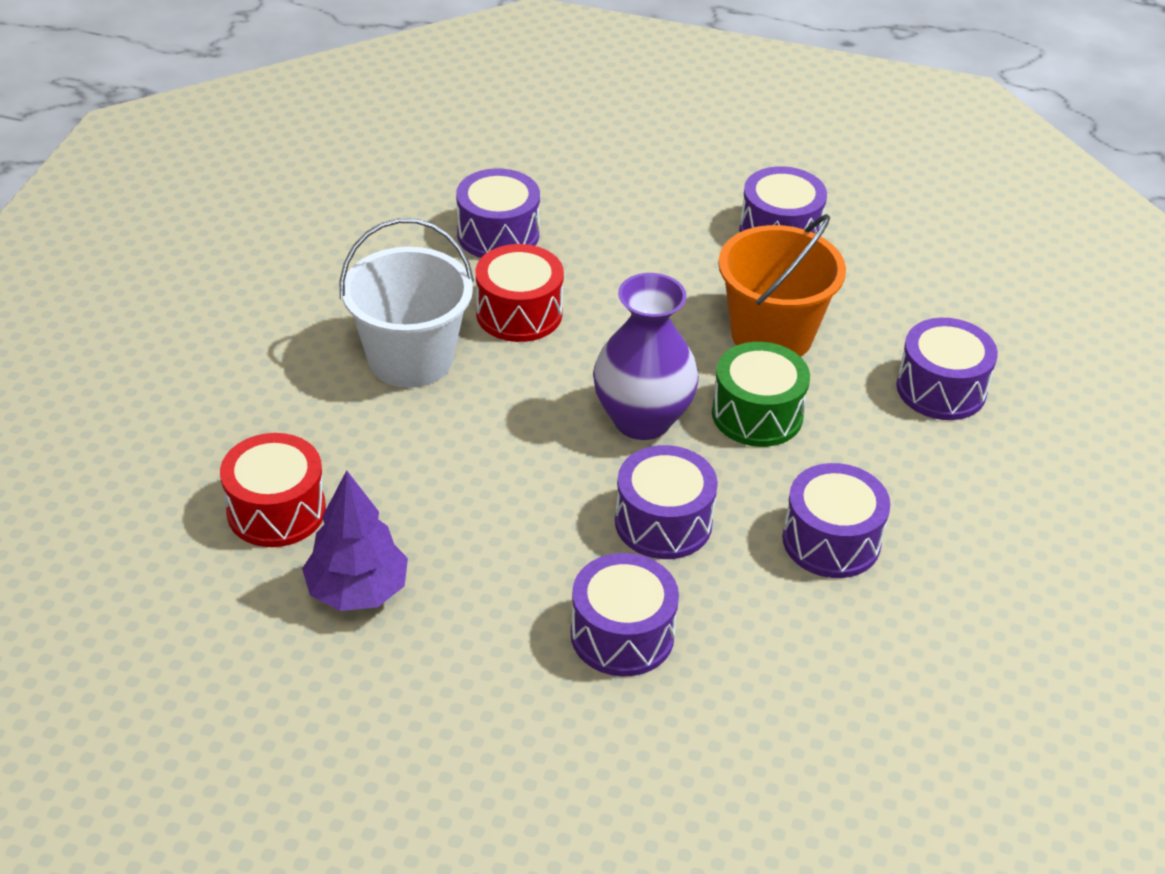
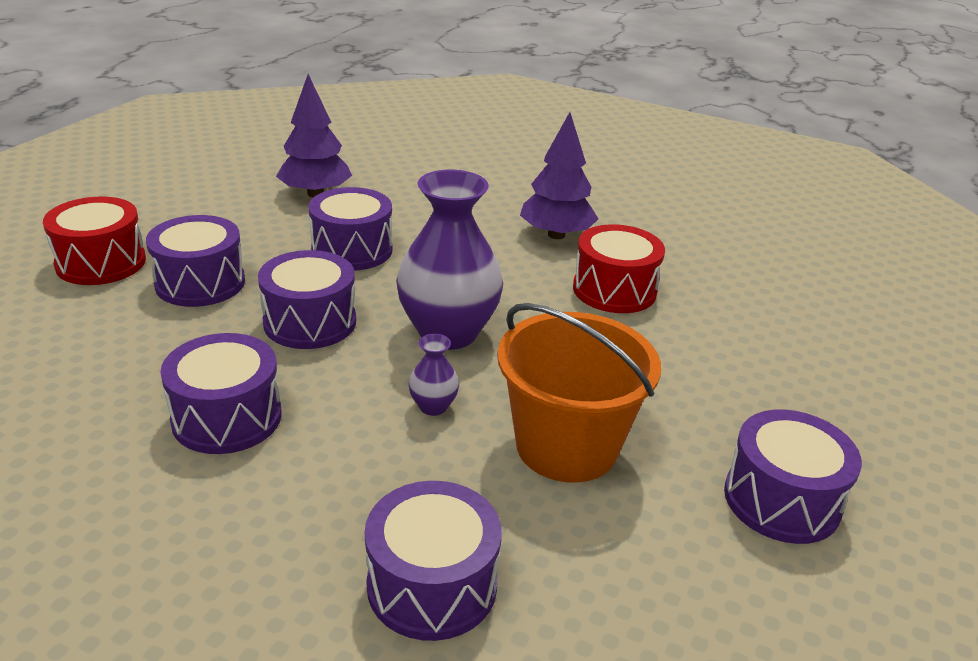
camera: 100 degrees right, 10 degrees down
red drum [220,433,326,547] -> red drum moved to [43,197,146,285]
white bucket [340,218,474,388] -> purple tree [520,112,598,239]
purple drum [456,168,540,258] -> purple drum moved to [308,187,393,271]
green drum [712,342,810,447] -> purple vase [409,334,459,416]

